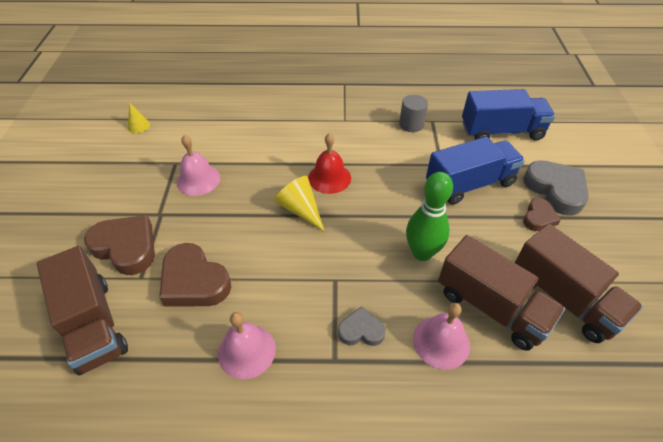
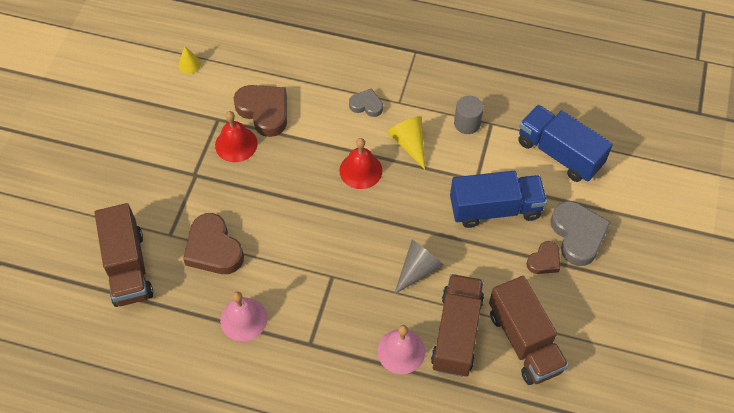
camera: 15 degrees right, 10 degrees up
brown heart [84,215,155,275] -> brown heart moved to [234,85,287,137]
pink bell [176,135,220,196] -> red bell [215,111,258,162]
yellow cone [275,176,325,232] -> yellow cone moved to [387,116,425,170]
grey heart [338,306,386,346] -> grey heart moved to [349,88,383,117]
green bowling pin [406,172,453,261] -> grey cone [394,240,444,295]
brown truck [438,235,565,350] -> brown truck turned 135 degrees counterclockwise [431,274,484,377]
blue truck [462,89,555,140] -> blue truck turned 150 degrees counterclockwise [518,105,613,182]

